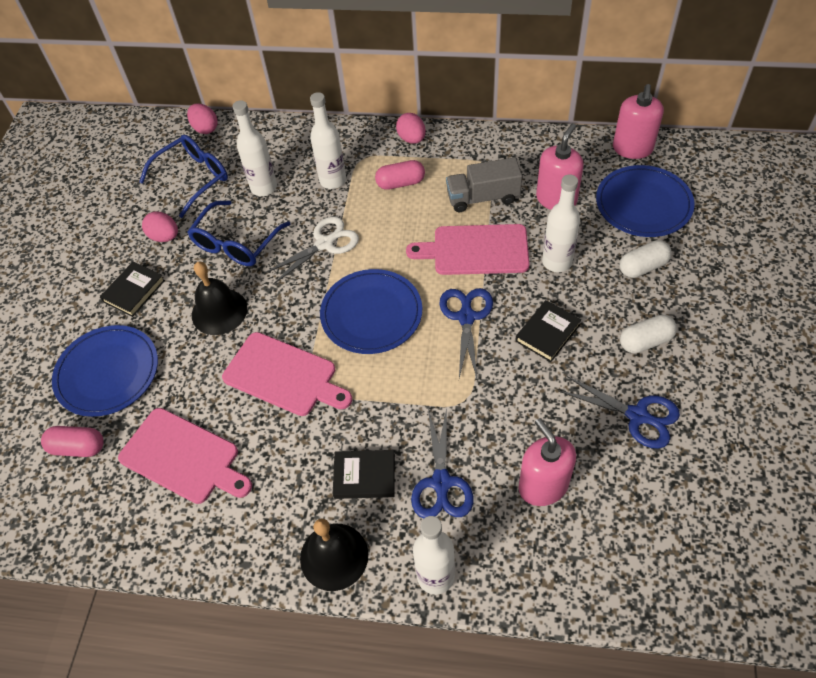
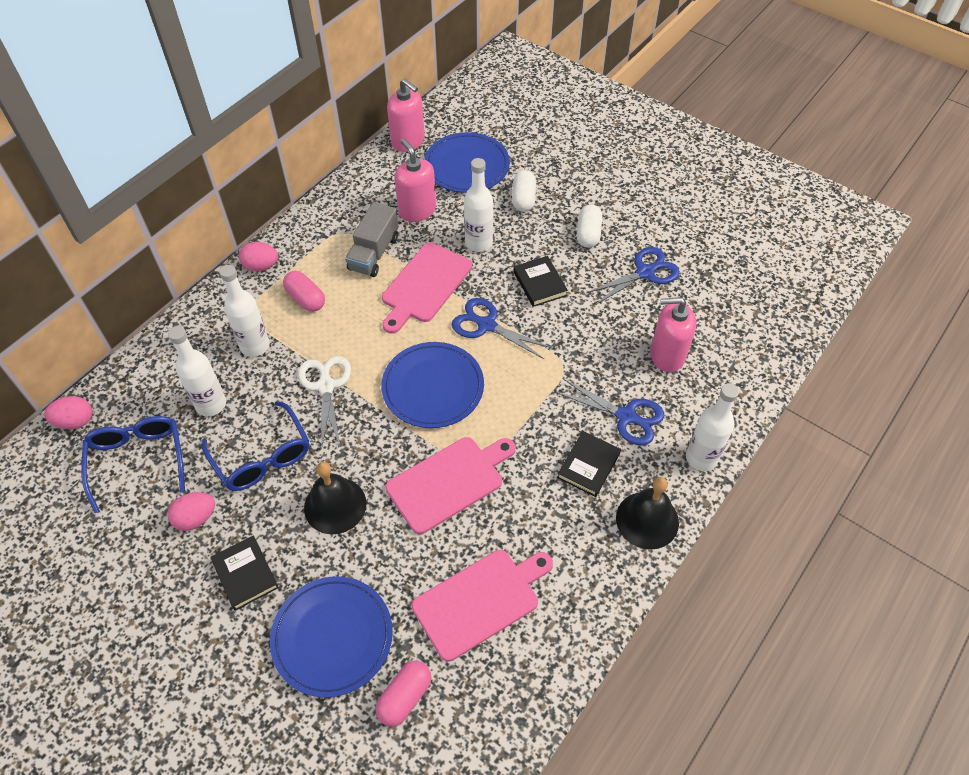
camera: 65 degrees left, 0 degrees up
pink capsule [375,160,425,190] -> pink capsule turned 60 degrees counterclockwise [283,271,325,312]

